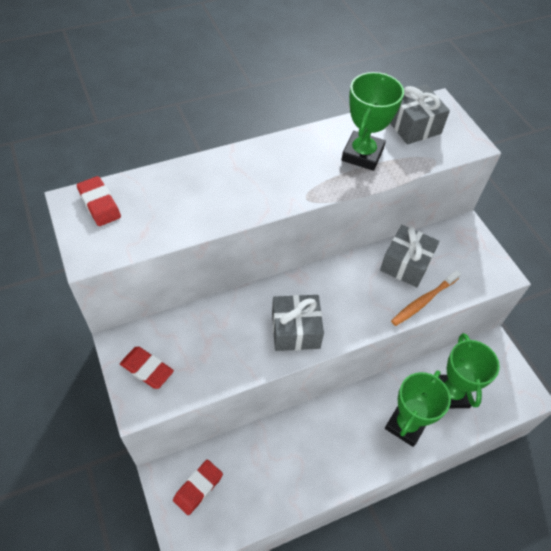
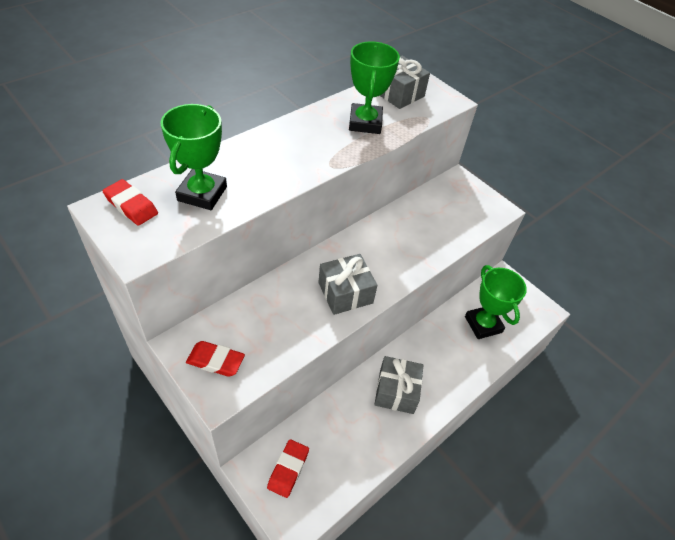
camera: 20 degrees left, 5 degrees down
grey gift [380,225,439,287] -> grey gift moved to [374,356,424,414]
green trophy [385,370,451,447] -> green trophy moved to [161,104,227,210]
orange toothbrush [391,270,461,326] -> none

